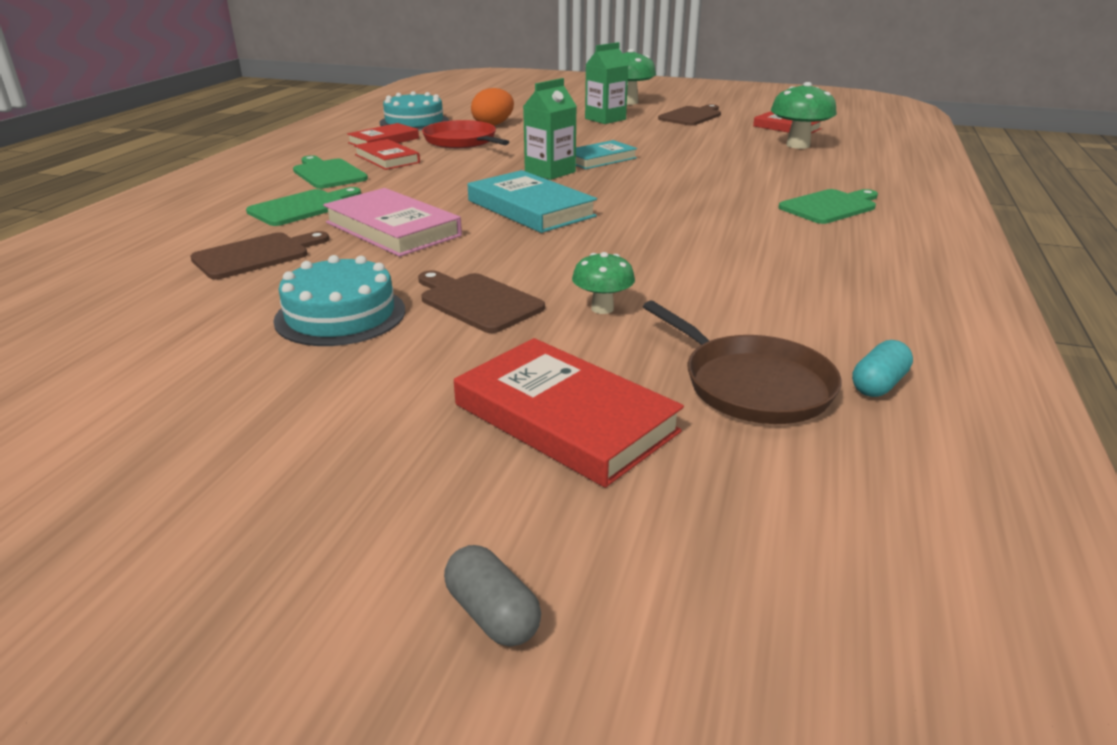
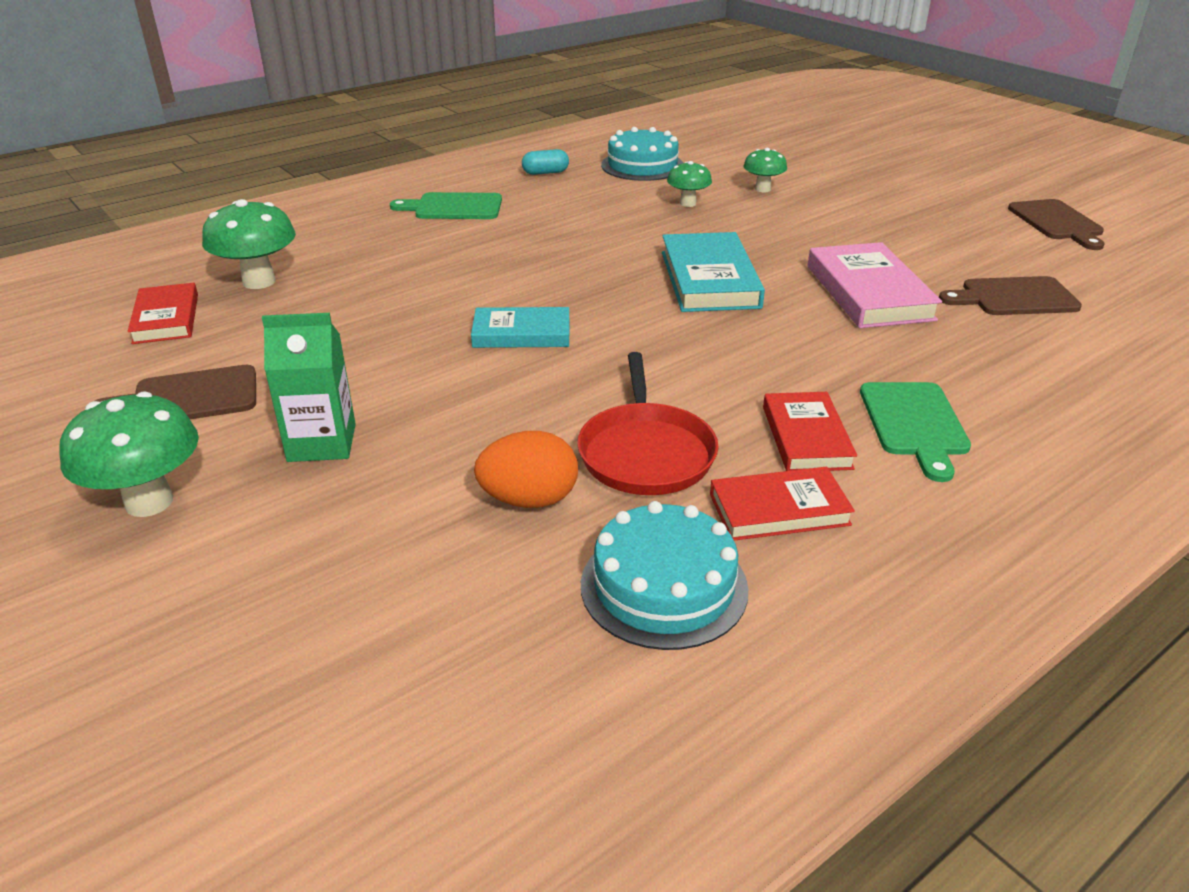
camera: 145 degrees left, 5 degrees up
green cutting board [246,187,361,226] -> none
turquoise cake [273,255,405,346] -> turquoise cake moved to [601,127,683,181]
brown cutting board [418,270,545,333] -> brown cutting board moved to [1008,199,1104,250]
grey capsule [444,545,541,647] -> none
red book [454,338,684,488] -> none
green carton [523,78,576,180] -> none
brown pan [643,300,841,424] -> none
turquoise capsule [852,340,913,397] -> turquoise capsule moved to [522,149,569,175]
none -> green mushroom [667,161,712,207]

